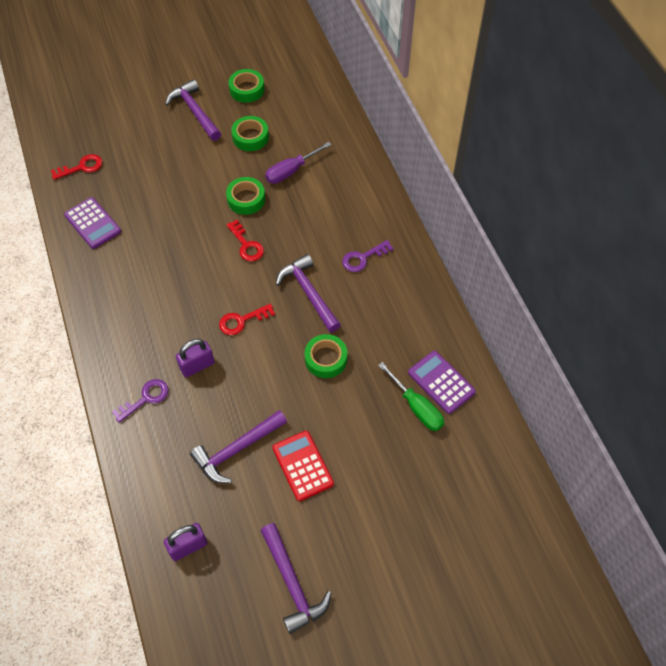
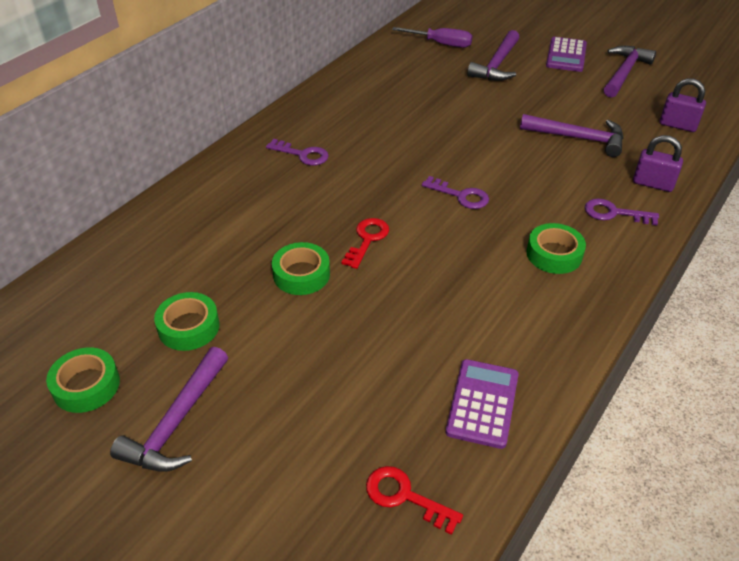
camera: 125 degrees left, 15 degrees down
purple padlock [176,339,214,377] -> purple padlock moved to [633,135,683,192]
red key [219,304,275,335] -> purple key [422,176,489,209]
purple screwdriver [265,142,331,184] -> purple screwdriver moved to [392,27,472,48]
red calculator [272,431,334,501] -> none
purple hammer [276,254,341,332] -> purple hammer moved to [467,30,520,81]
green tape [305,334,347,378] -> green tape moved to [526,223,586,274]
green screwdriver [378,362,444,431] -> none
purple calculator [408,351,476,414] -> purple calculator moved to [546,37,587,72]

